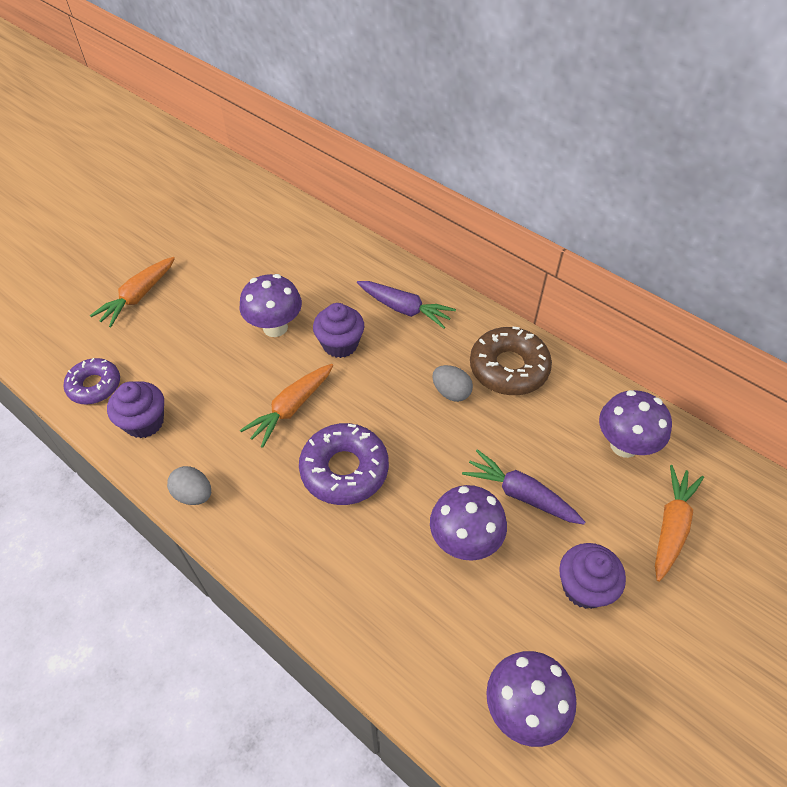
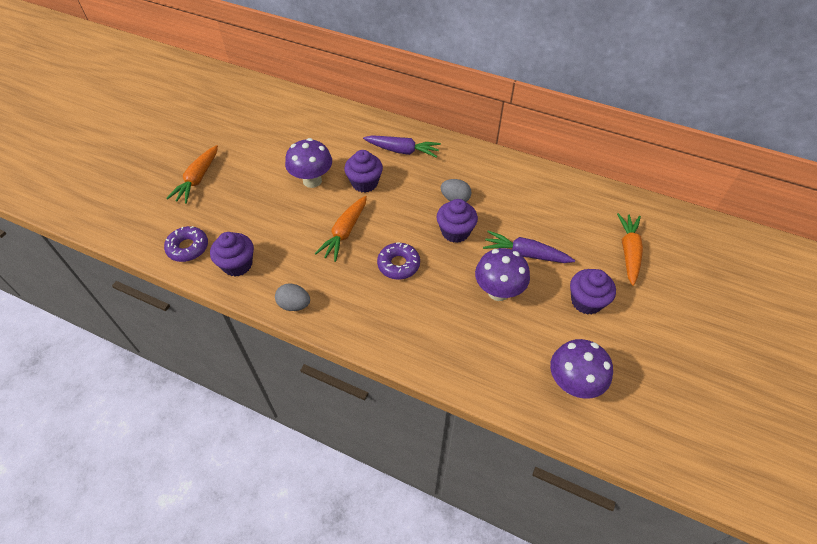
camera: 15 degrees left, 0 degrees up
purple donut [299,423,389,505] -> purple donut [377,242,420,280], size x0.66
brown donut [470,327,552,395] -> none
purple mushroom [599,390,672,458] -> none
none -> purple cupcake [437,199,478,243]

